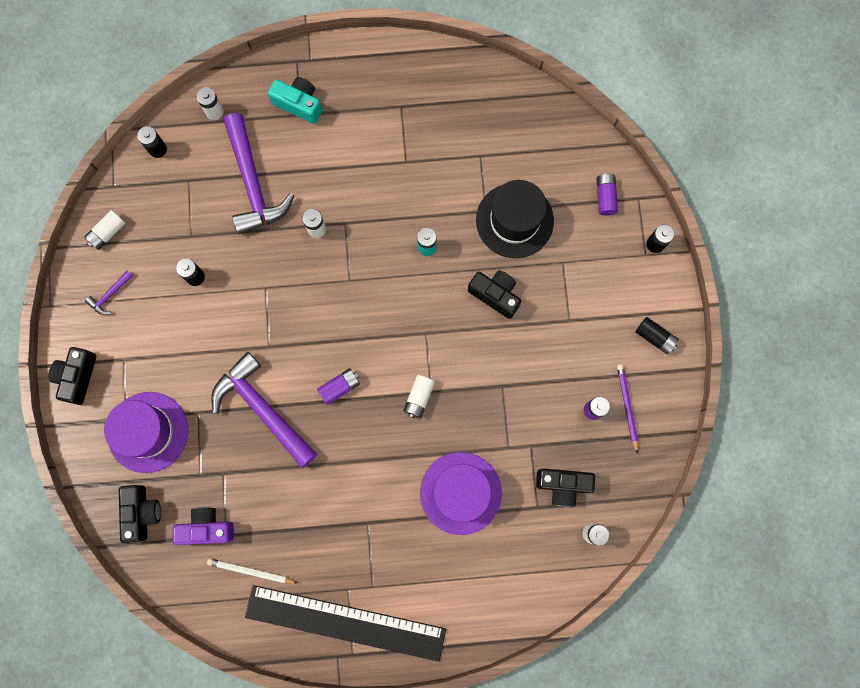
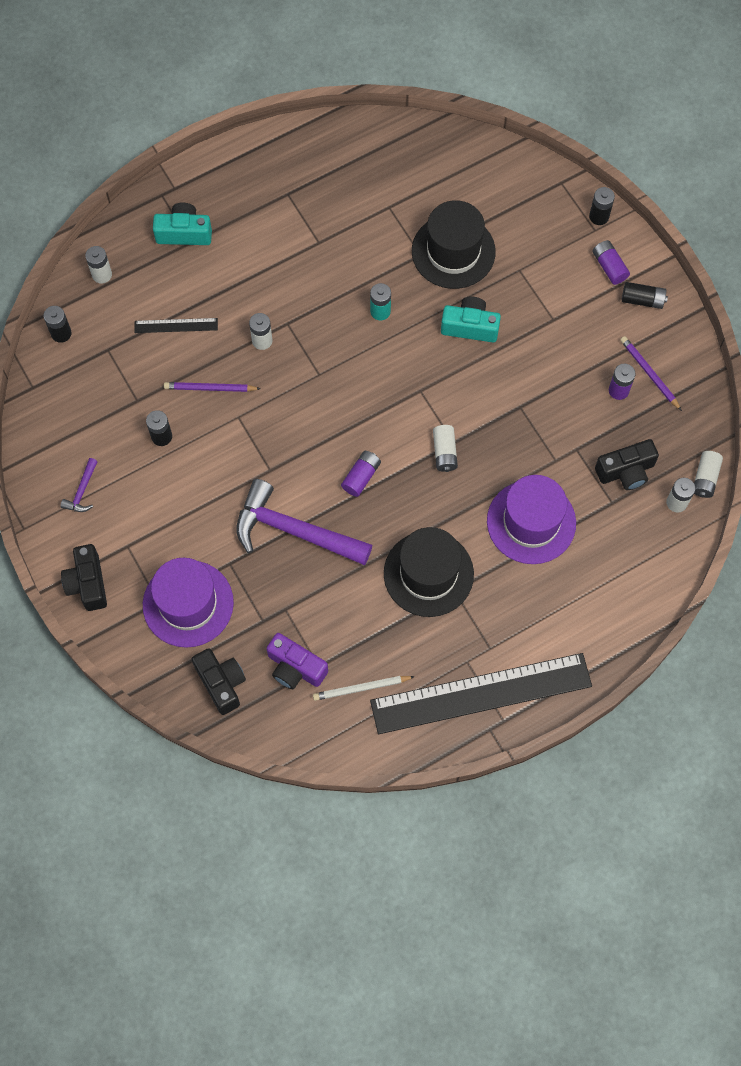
camera: 25 degrees left, 10 degrees down
white battery [84,210,125,250] -> white battery moved to [694,451,723,498]
purple camera [172,507,234,545] -> purple camera turned 120 degrees counterclockwise [267,633,328,690]
purple hammer [223,113,294,234] -> black ruler [135,318,218,333]
black camera [468,270,521,319] -> turquoise camera [441,297,501,342]
purple battery [596,173,618,216] -> purple battery moved to [593,240,630,285]
none -> purple pencil [164,382,261,392]
none -> black hat [384,527,474,617]

